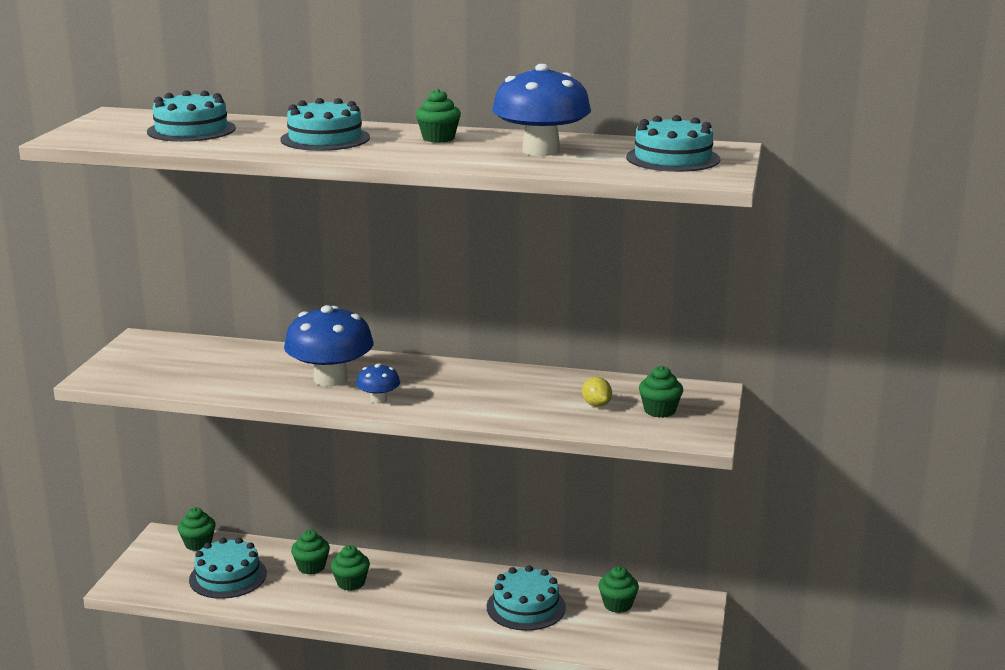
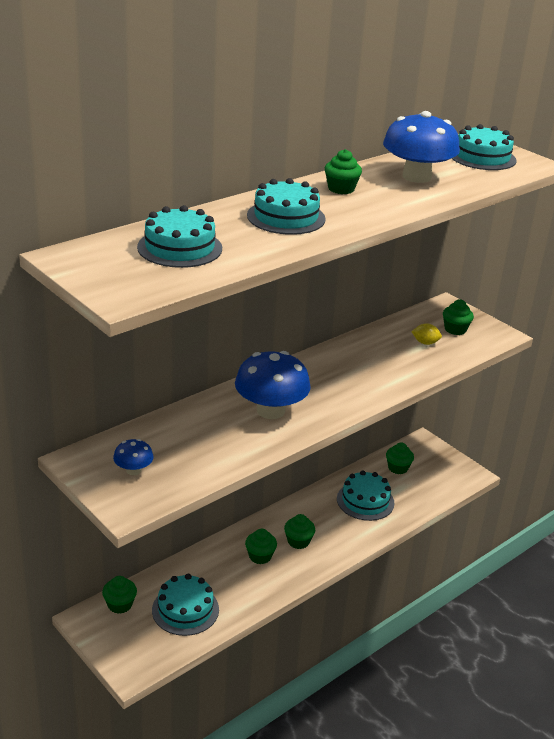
camera: 55 degrees left, 10 degrees up
green cupcake [291,530,330,575] -> green cupcake moved to [284,514,315,549]
blue mushroom [356,363,400,404] -> blue mushroom moved to [113,439,154,475]

